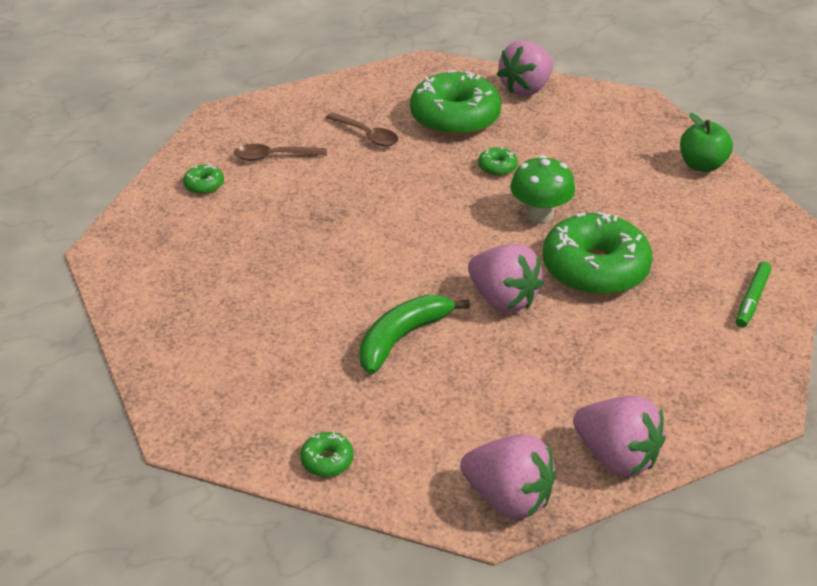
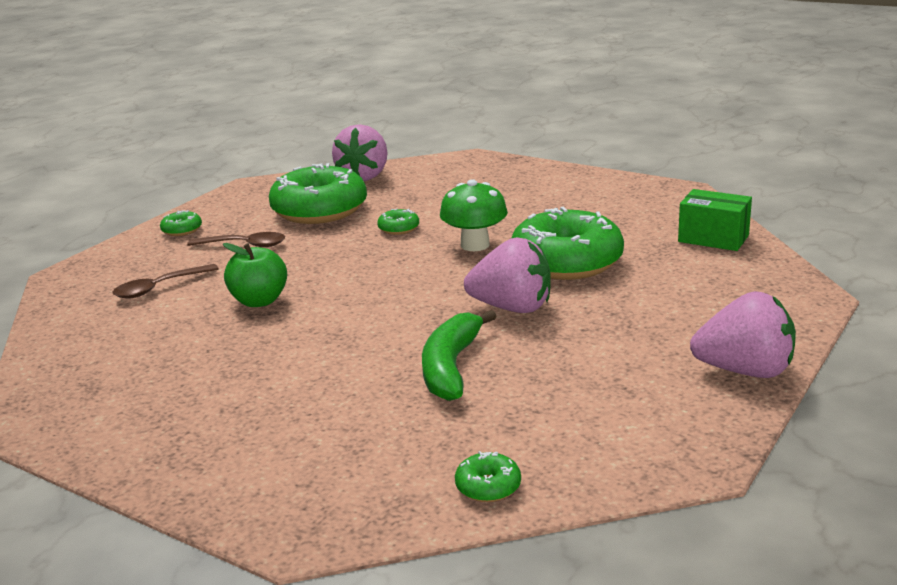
camera: 30 degrees left, 15 degrees down
green donut [183,163,224,194] -> green donut moved to [160,210,202,236]
pink strawberry [460,434,556,519] -> none
green apple [680,113,733,172] -> green apple moved to [223,243,287,307]
green marker [736,262,772,328] -> green box [678,189,752,251]

